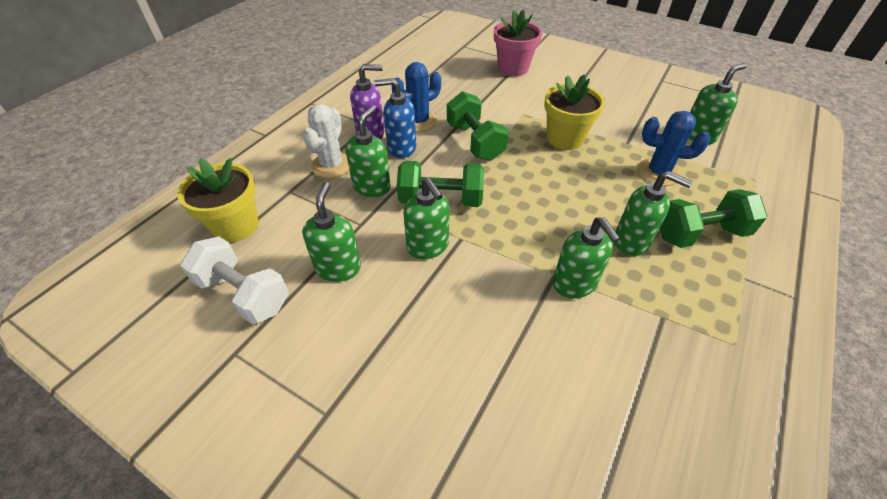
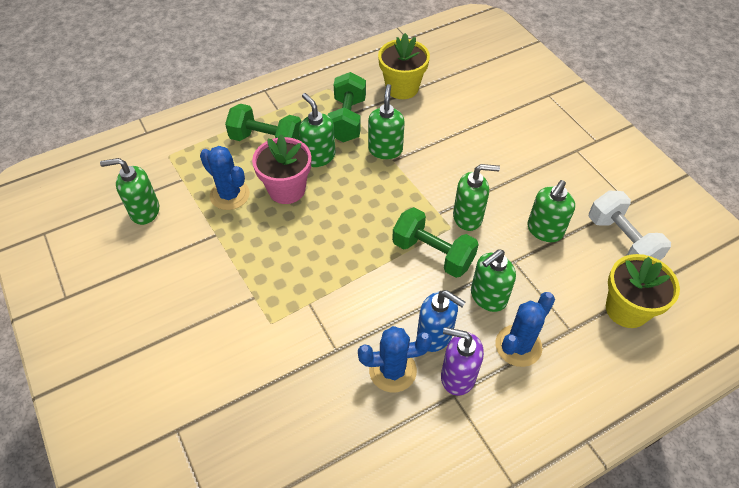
camera: 150 degrees left, 5 degrees up
white cactus [303,104,349,178] -> blue cactus [496,292,555,367]
green soap dispenser [403,178,449,260] -> green soap dispenser turned 90 degrees clockwise [453,164,500,231]
green dumbbell [447,91,509,161] -> green dumbbell moved to [328,72,366,142]
pink flower pot [494,9,542,76] -> pink flower pot moved to [252,134,311,204]
yellow flower pot [544,74,605,150] -> yellow flower pot moved to [378,33,430,99]

